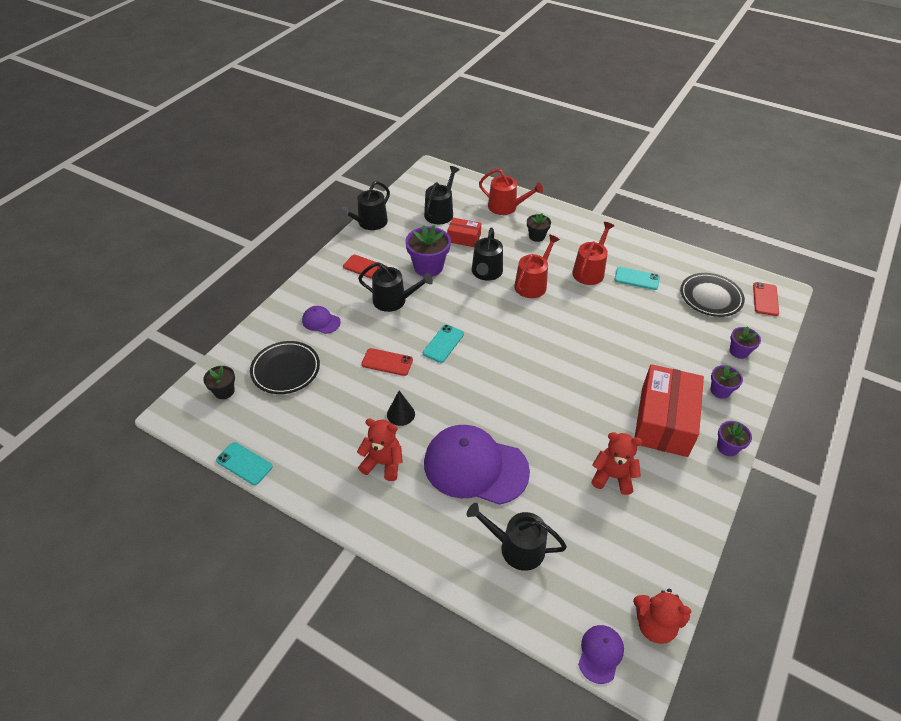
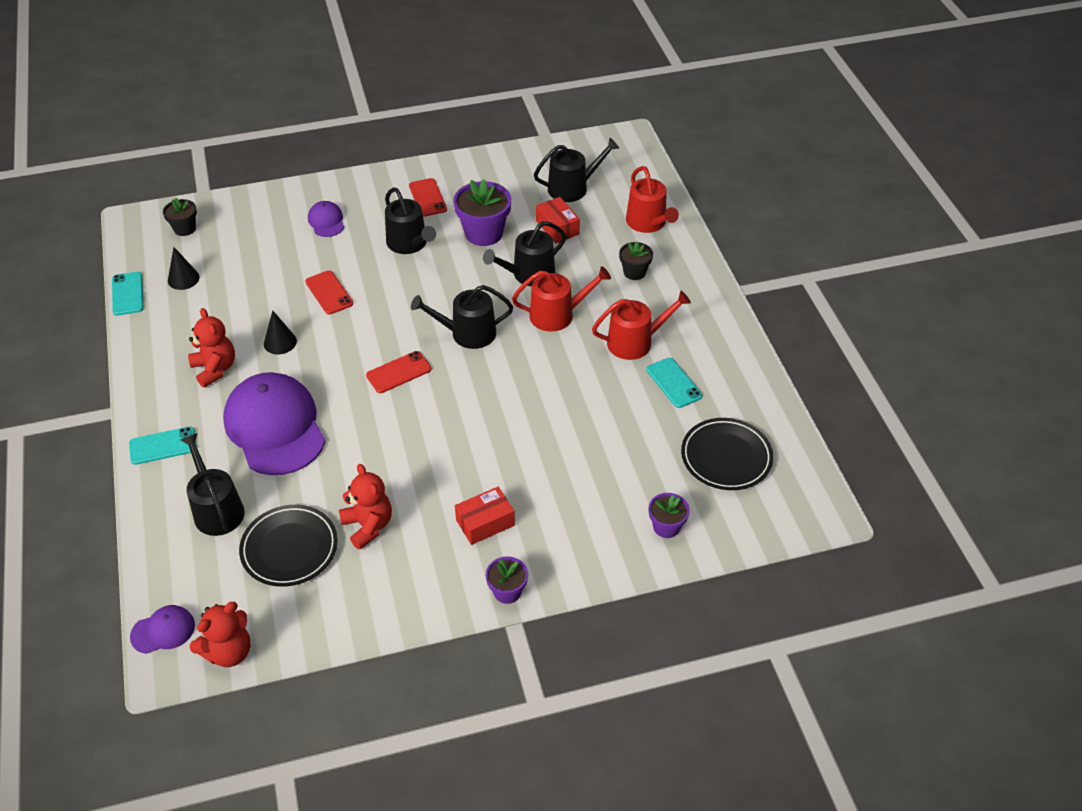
camera: 45 degrees right, 0 degrees up
black plate [250,341,320,394] -> black plate moved to [239,505,338,587]
black watering can [339,181,390,230] -> black watering can moved to [411,285,513,349]
turquoise phone [423,325,464,363] -> turquoise phone moved to [129,427,197,465]
red teddy bear [633,589,692,644] -> red teddy bear turned 105 degrees counterclockwise [190,602,251,667]
red box [634,364,704,457] -> red box [455,487,515,545], size x0.50
purple flower pot [710,365,743,399] -> none
red phone [753,282,779,316] -> red phone moved to [366,351,431,393]
none -> black cone [168,247,200,290]

